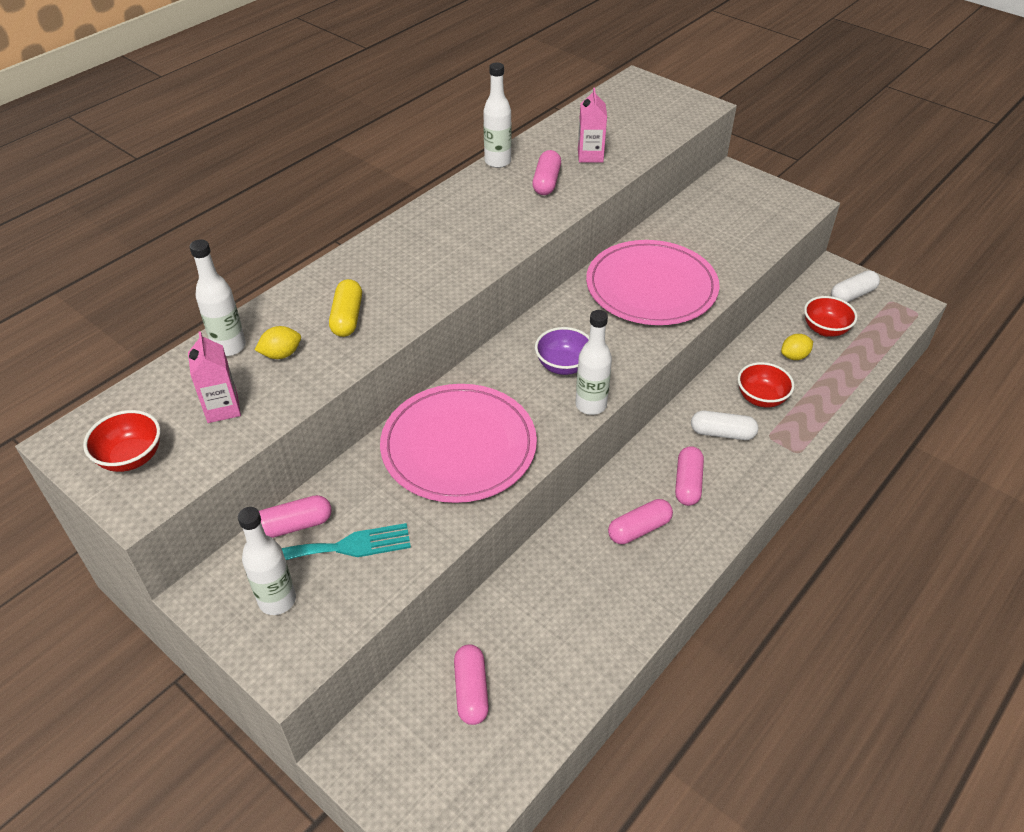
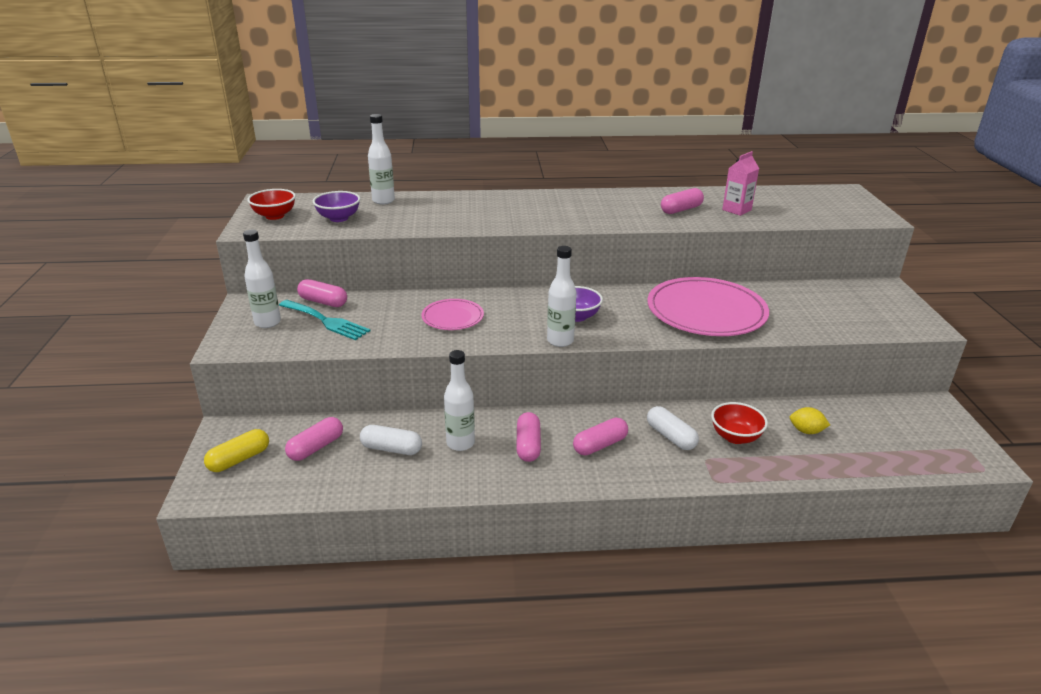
camera: 45 degrees right, 15 degrees down
pink carton [188,331,241,423] -> purple bowl [313,191,360,222]
yellow lemon [255,326,301,359] -> none
yellow capsule [329,279,362,337] -> yellow capsule moved to [204,429,269,472]
pink plate [380,384,537,503] -> pink plate [421,299,484,330], size x0.51
white bottle [483,63,512,168] -> white bottle moved to [444,350,475,451]
pink capsule [608,499,673,544] -> pink capsule turned 75 degrees clockwise [516,412,541,462]
red bowl [804,296,858,337] -> none
white capsule [831,270,880,302] -> white capsule moved to [360,425,422,455]

